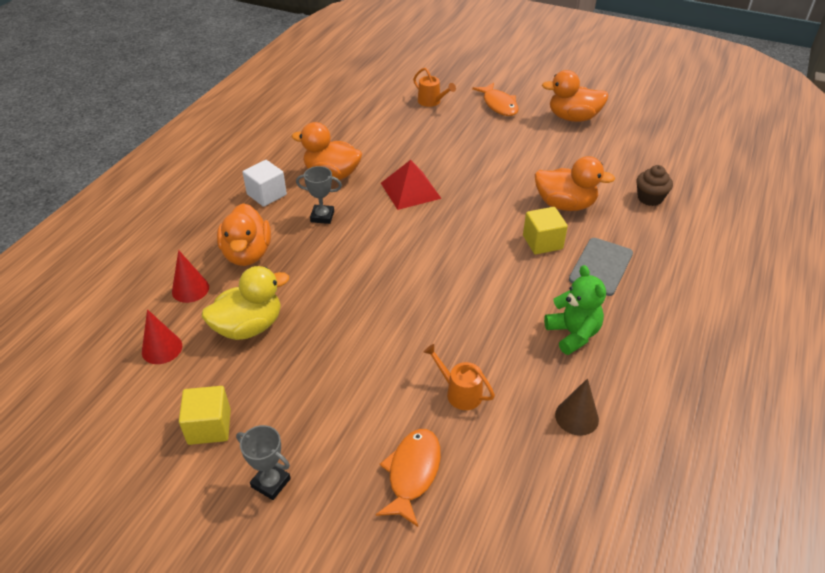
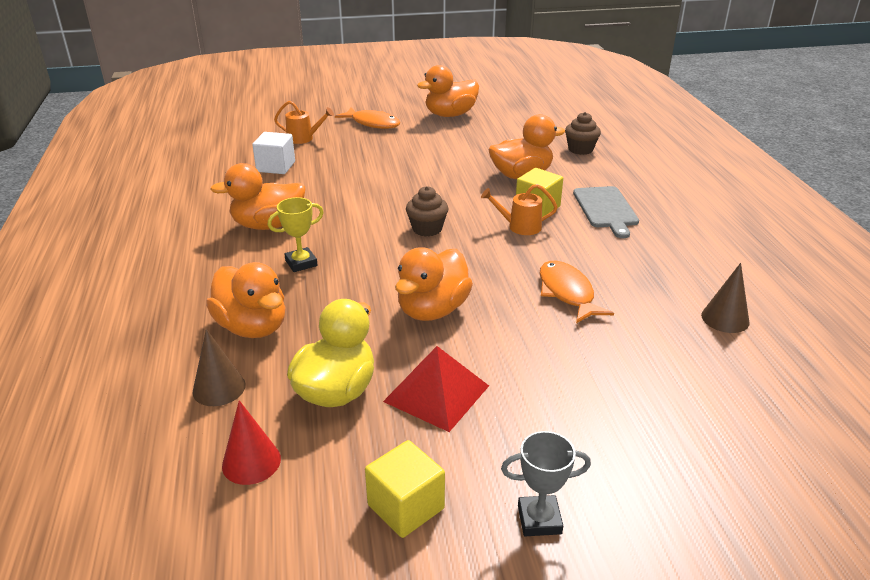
camera: 35 degrees left, 10 degrees down
red cone [172,250,209,303] -> brown cone [193,329,246,406]
white cube [242,160,287,207] -> white cube moved to [252,132,295,174]
grey trophy [296,166,342,224] -> yellow trophy [268,197,324,272]
orange fish [376,429,441,527] -> orange fish moved to [539,261,614,323]
red pyramid [381,160,442,210] -> red pyramid moved to [383,346,489,432]
orange watering can [424,344,495,410] -> orange watering can moved to [481,184,558,235]
green teddy bear [544,265,606,355] -> none
none -> orange duck [395,247,473,321]
none -> brown cupcake [406,186,448,236]

